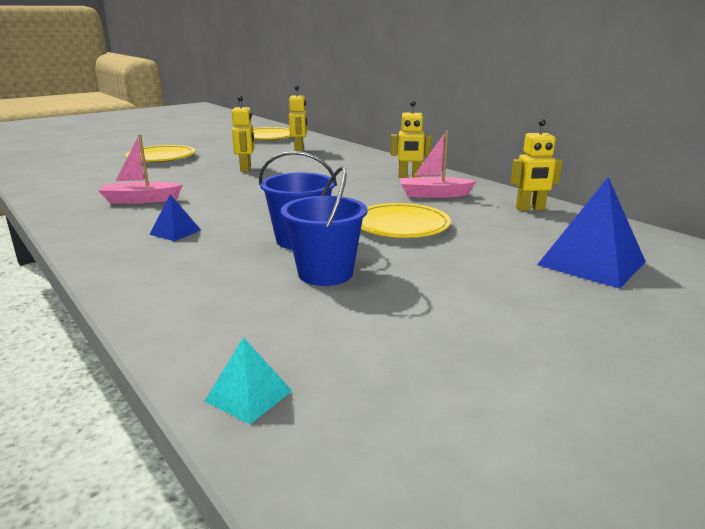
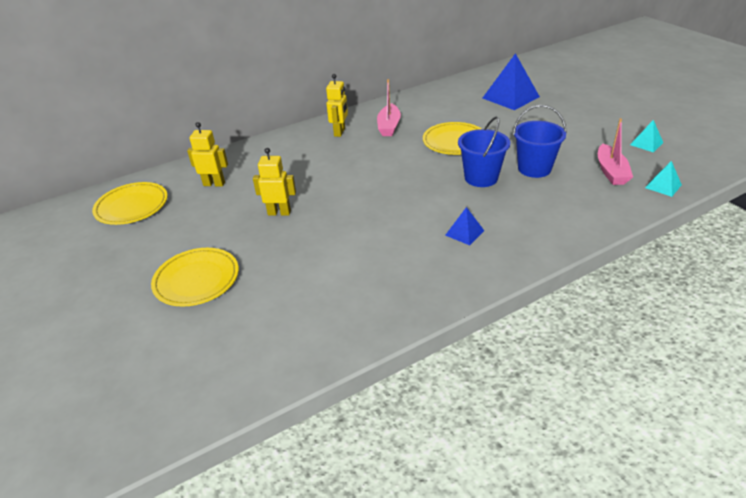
camera: 80 degrees left, 15 degrees up
pink boat [98,134,183,204] -> pink boat moved to [598,118,633,185]
yellow robot [511,119,563,211] -> none
none -> turquoise pyramid [630,120,663,152]

